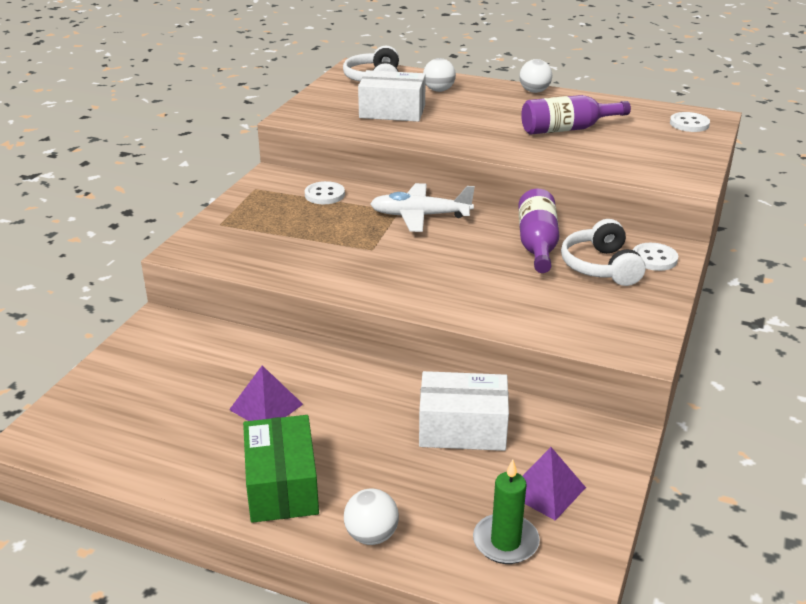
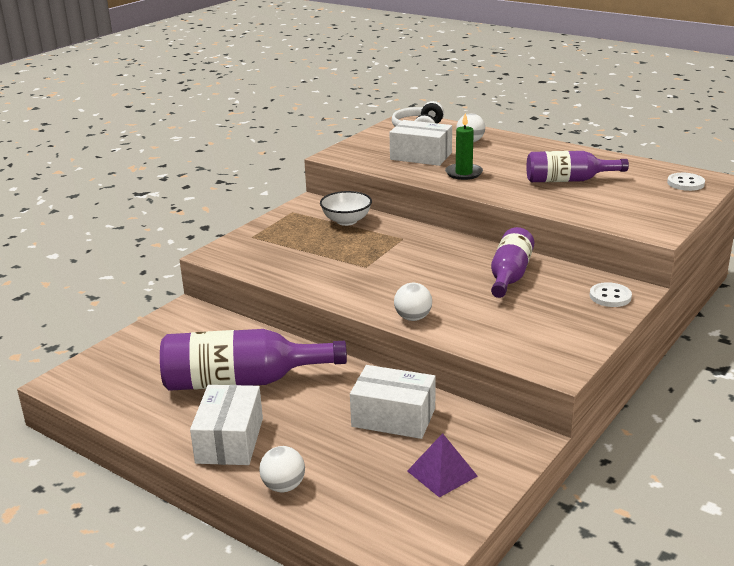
camera: 15 degrees right, 5 degrees down
purple pyramid [229,365,303,421] -> purple bottle [160,329,347,391]
green box [243,415,319,523] -> white box [190,385,263,465]
white button [305,181,345,204] -> white bowl [320,191,372,226]
white plane [370,183,475,232] -> none
green candle [473,459,540,564] -> green candle moved to [445,113,483,180]
white ball [519,59,552,93] -> white ball moved to [394,283,432,321]
white headphones [561,219,646,286] -> none

